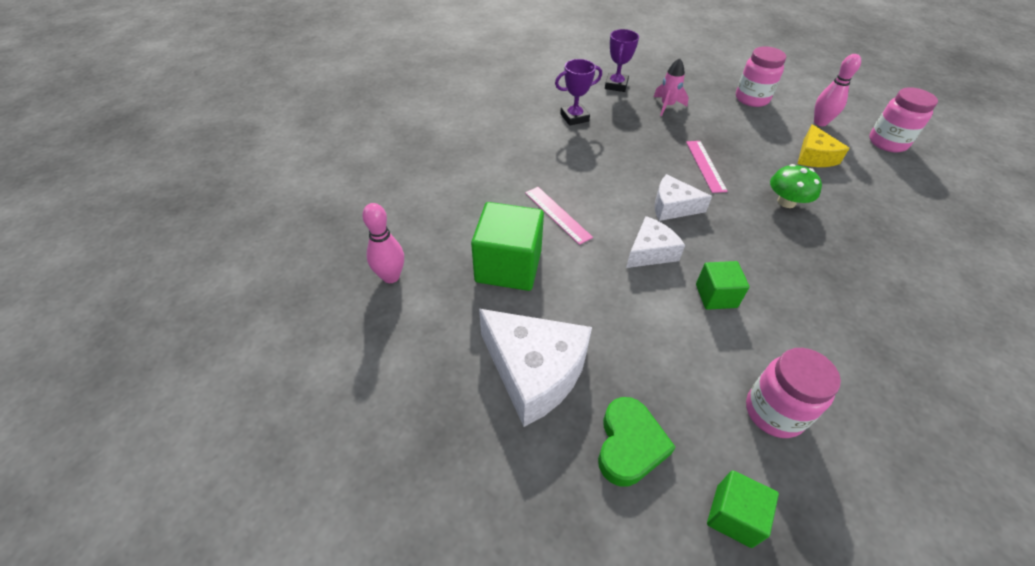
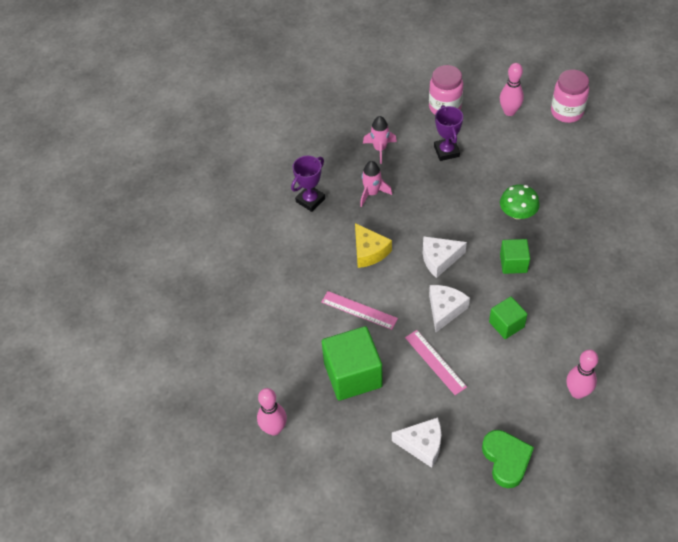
camera: 25 degrees left, 5 degrees up
white cheese [479,309,592,427] -> white cheese [392,417,441,468], size x0.59
purple trophy [605,29,639,92] -> purple trophy moved to [434,105,463,161]
pink ruler [686,141,728,193] -> pink ruler moved to [405,330,467,395]
green cube [707,470,779,548] -> green cube moved to [500,239,530,274]
pink jar [746,348,841,438] -> pink bowling pin [566,350,598,399]
yellow cheese [798,124,849,167] -> yellow cheese moved to [355,223,392,268]
none -> pink rocket [360,161,392,207]

